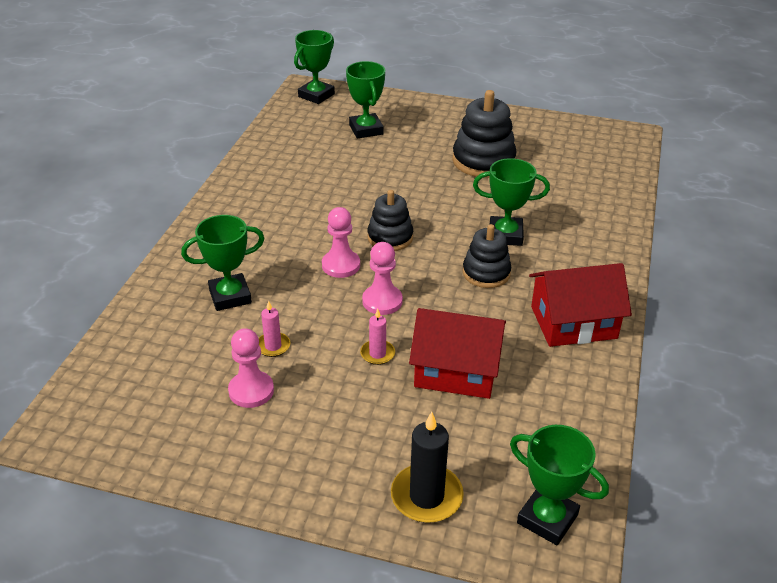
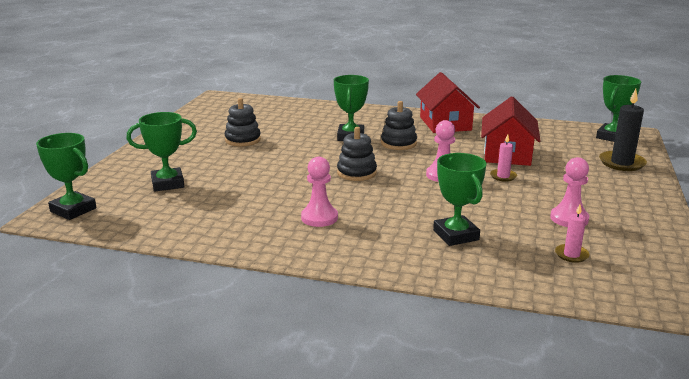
camera: 90 degrees left, 15 degrees down
pink candle [259,301,290,357] -> pink candle moved to [555,205,590,263]
pink pawn [322,207,360,278] -> pink pawn moved to [301,157,338,227]
black stacking toy [452,90,517,178] -> black stacking toy [225,98,261,146], size x0.65

